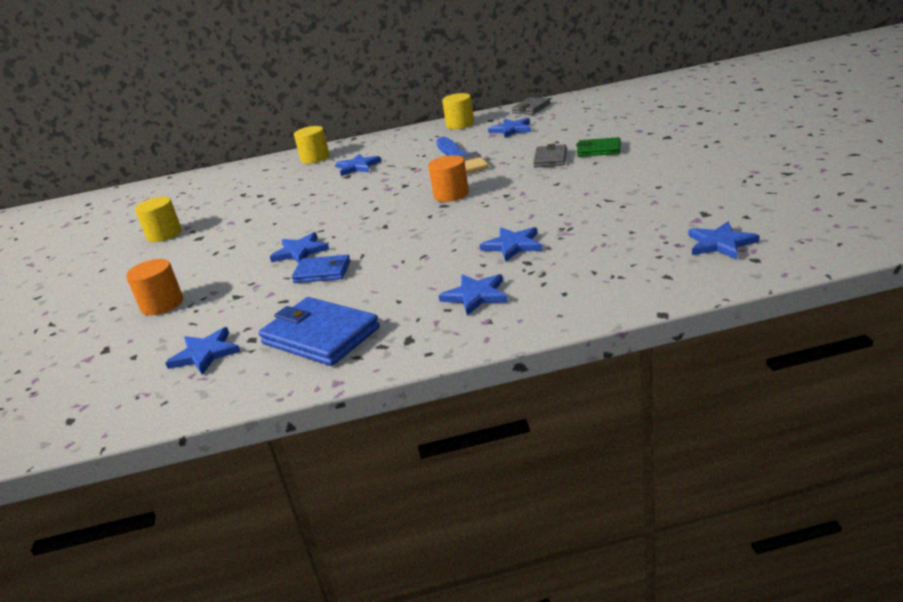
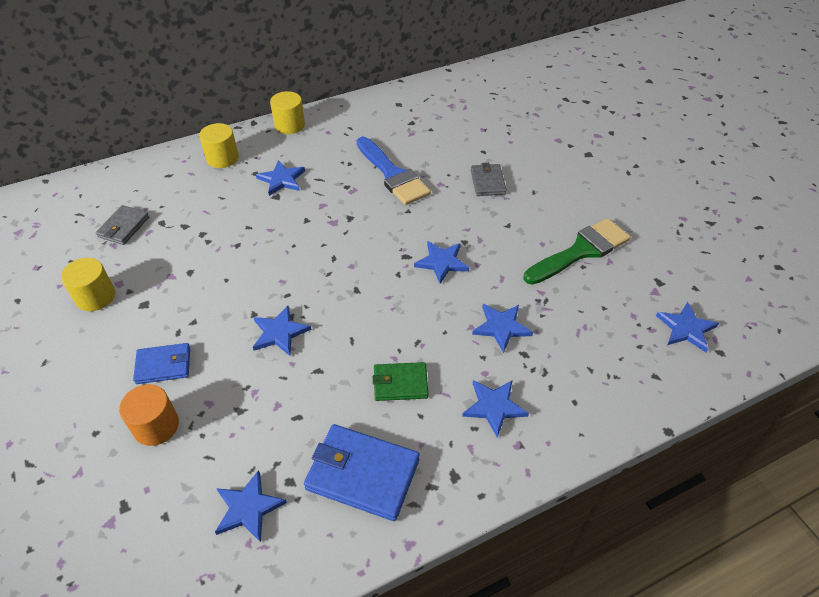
camera: 20 degrees left, 20 degrees up
blue wallet [291,255,350,283] -> blue wallet moved to [133,343,190,384]
orange cylinder [428,155,469,202] -> none
yellow cylinder [442,93,474,129] -> yellow cylinder moved to [270,91,305,134]
blue star [488,118,531,138] -> blue star moved to [414,241,470,284]
grey wallet [512,97,550,114] -> grey wallet moved to [96,205,149,245]
green wallet [576,137,621,157] -> green wallet moved to [373,362,429,401]
none -> green brush [524,218,631,285]

